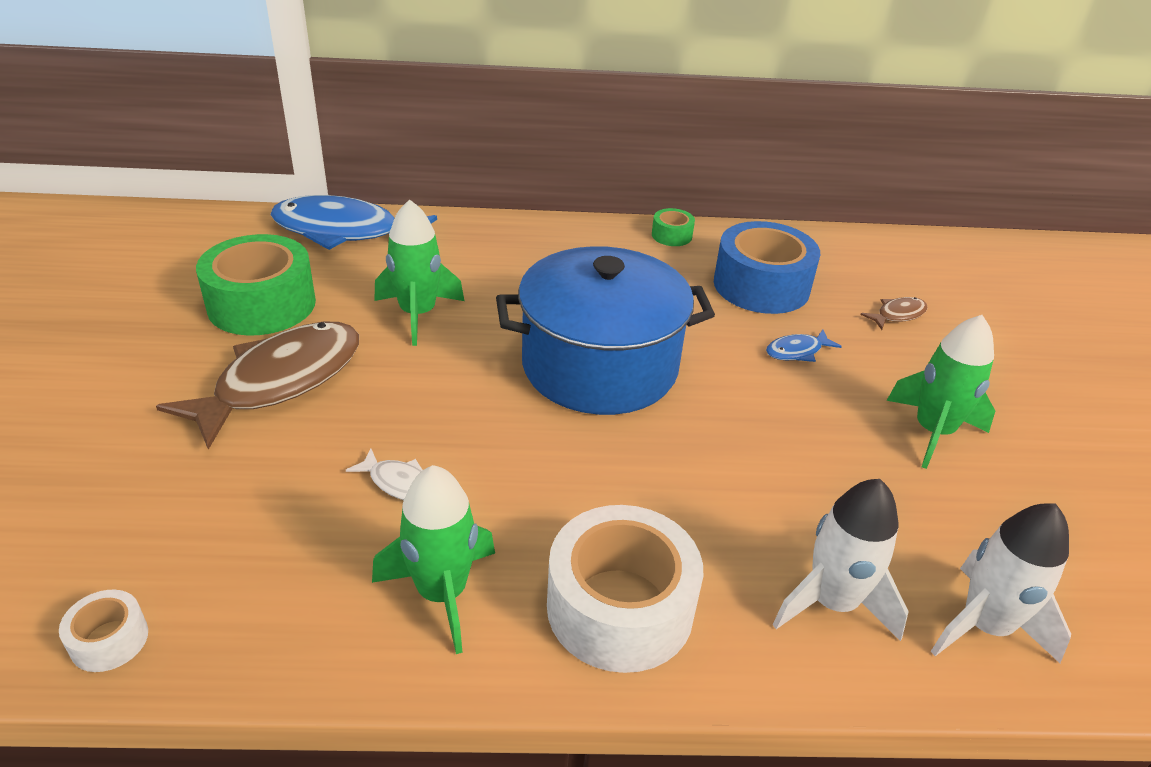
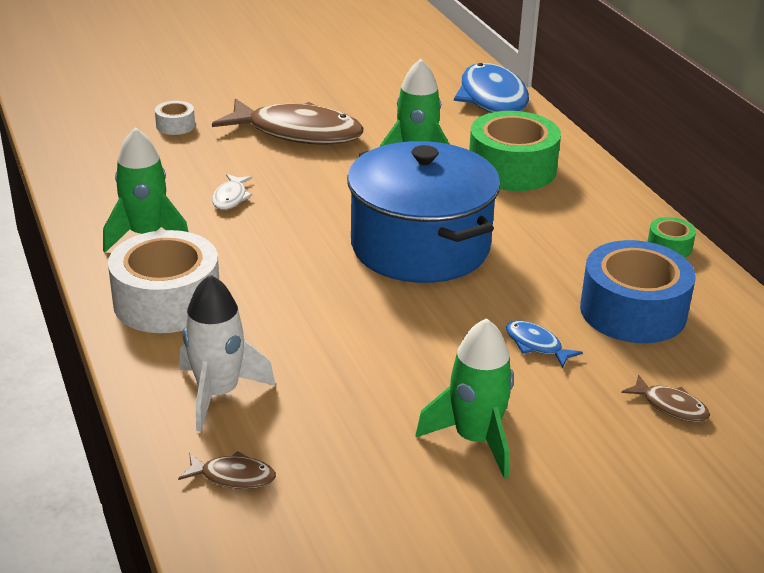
camera: 70 degrees right, 5 degrees down
white tape [59,590,148,672] -> white tape moved to [155,101,195,135]
green tape [196,234,316,336] -> green tape moved to [469,111,561,191]
white rocket [930,504,1071,663] -> brown fish [178,451,276,489]

